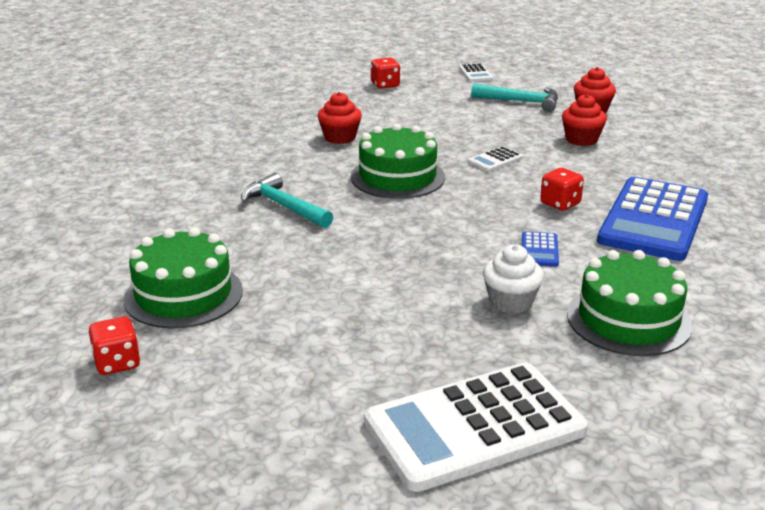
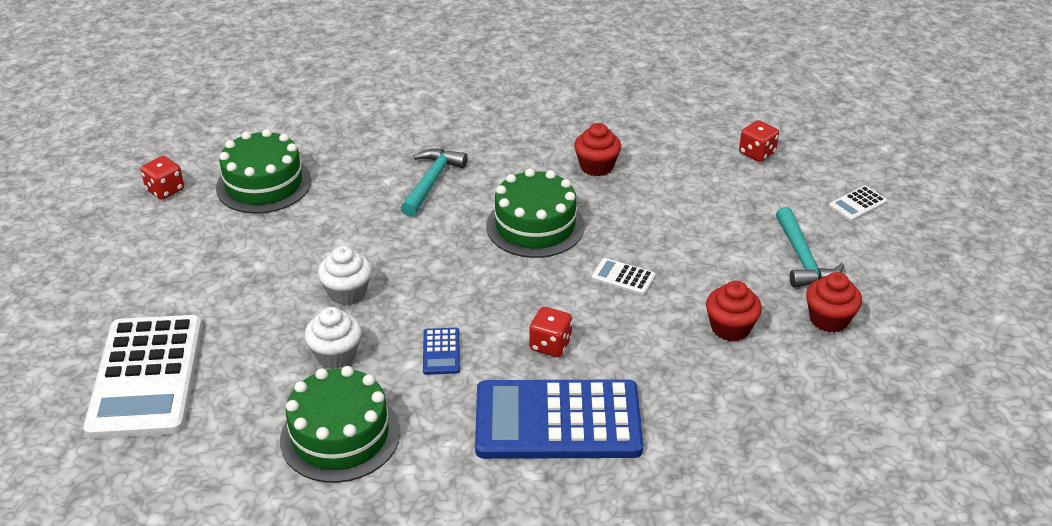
camera: 65 degrees right, 10 degrees up
white calculator [364,362,588,492] -> white calculator turned 135 degrees counterclockwise [83,315,202,439]
blue calculator [522,231,559,267] -> blue calculator turned 75 degrees counterclockwise [423,328,460,375]
none -> white cupcake [318,246,372,305]

